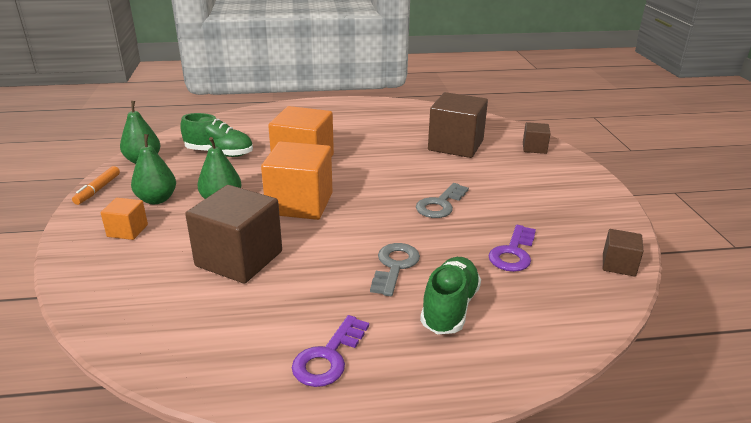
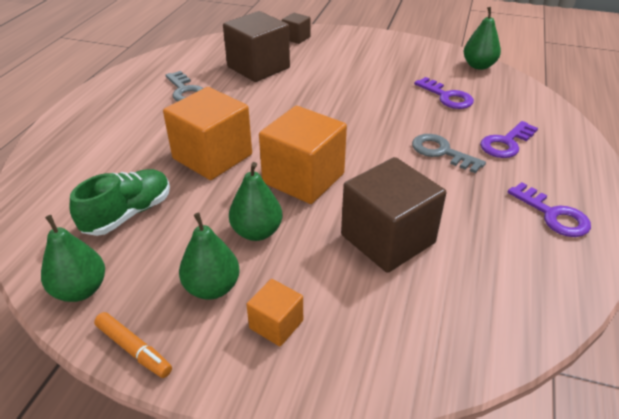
camera: 65 degrees left, 10 degrees up
grey key [416,183,469,218] -> grey key moved to [166,71,203,102]
green shoe [420,257,481,334] -> purple key [480,121,538,158]
brown cube [603,229,644,277] -> green pear [464,7,501,70]

